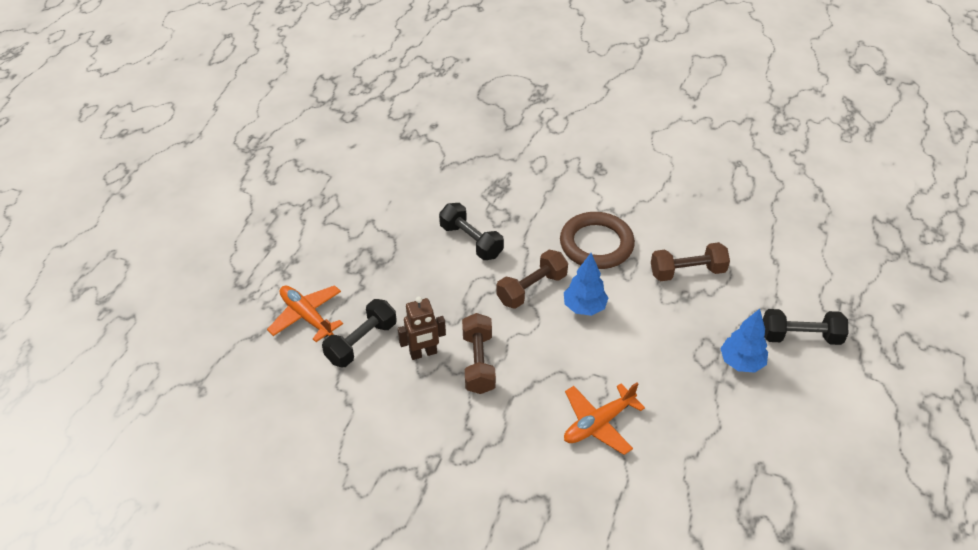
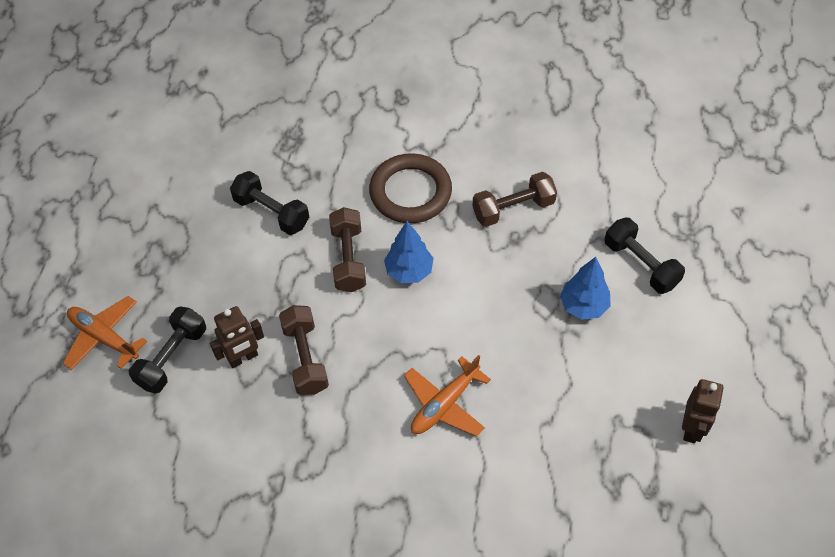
camera: 10 degrees left, 10 degrees up
brown dumbbell [496,250,568,309] -> brown dumbbell turned 45 degrees counterclockwise [329,207,366,292]
black dumbbell [763,309,849,345] -> black dumbbell turned 60 degrees clockwise [604,217,685,294]
none -> brown robot [682,379,723,443]

